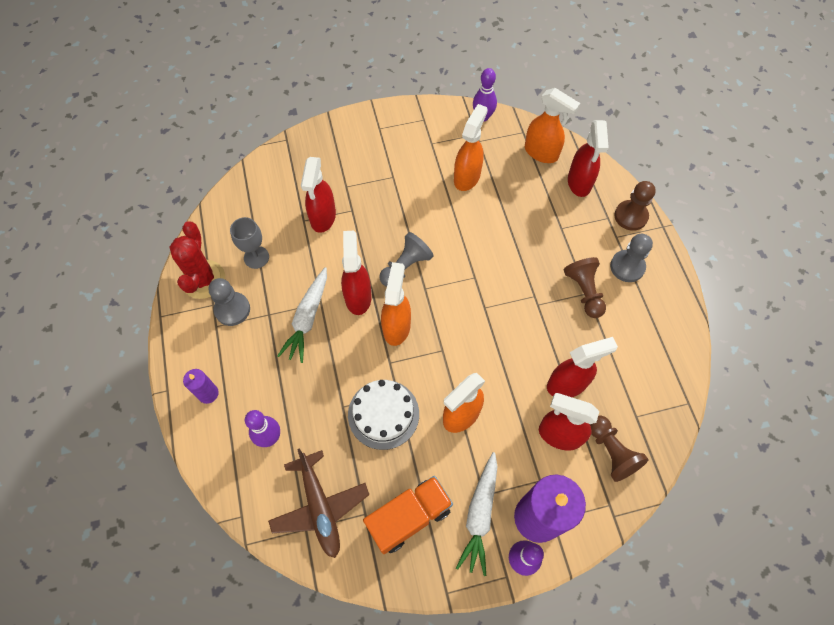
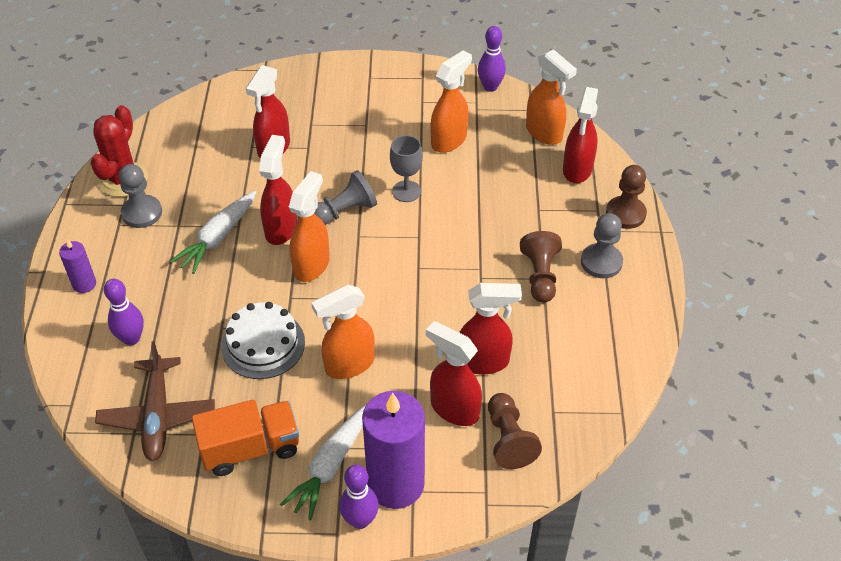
camera: 15 degrees right, 15 degrees down
grey goblet [230,217,269,269] -> grey goblet moved to [390,135,423,202]

